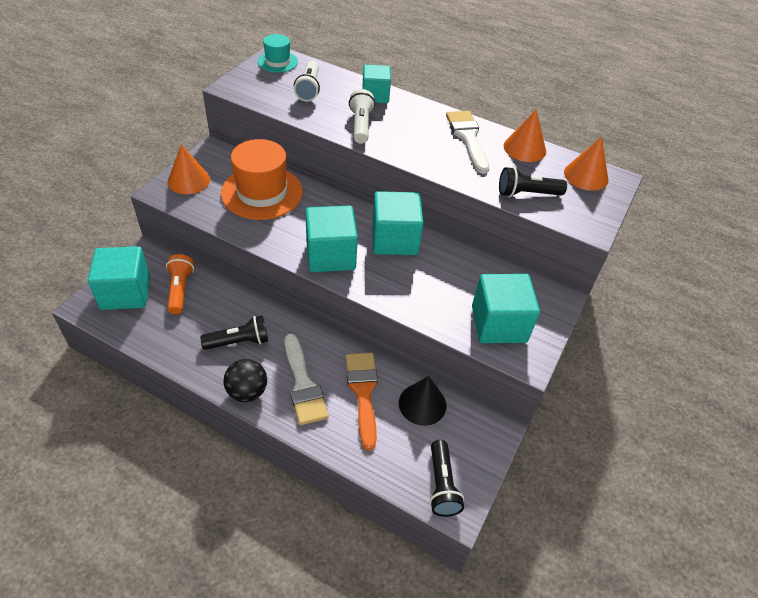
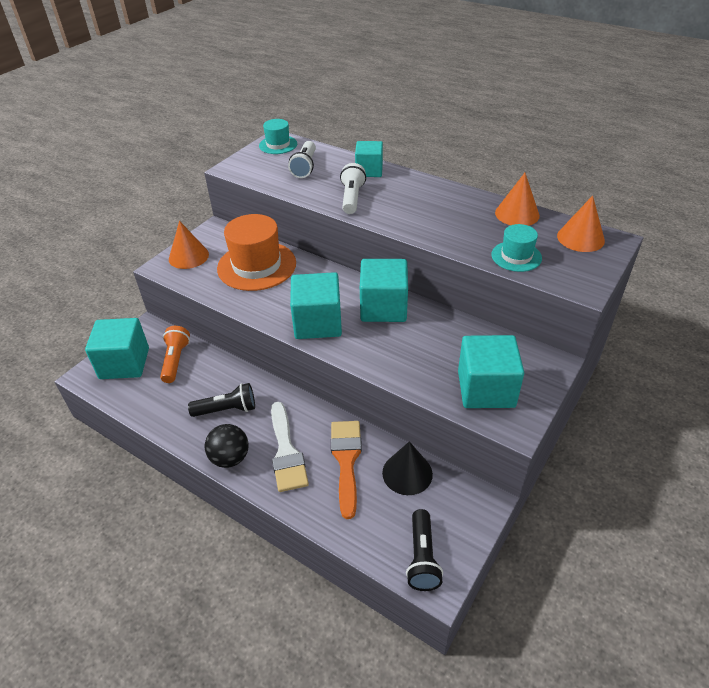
camera: 10 degrees right, 5 degrees down
white brush [446,111,489,174] -> none
black flashlight [499,167,567,197] -> turquoise hat [491,224,542,272]

